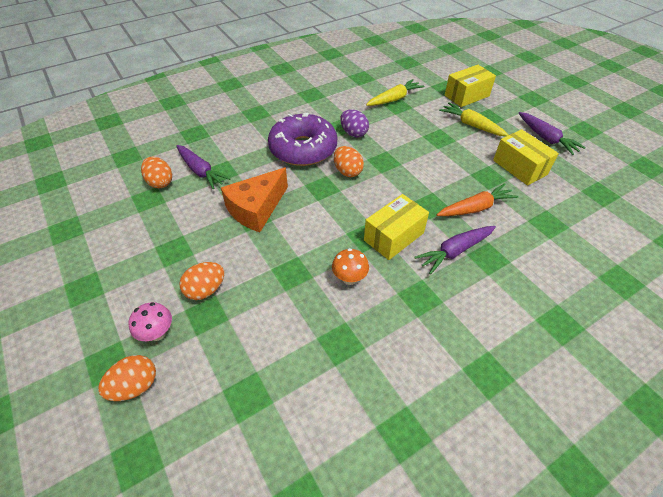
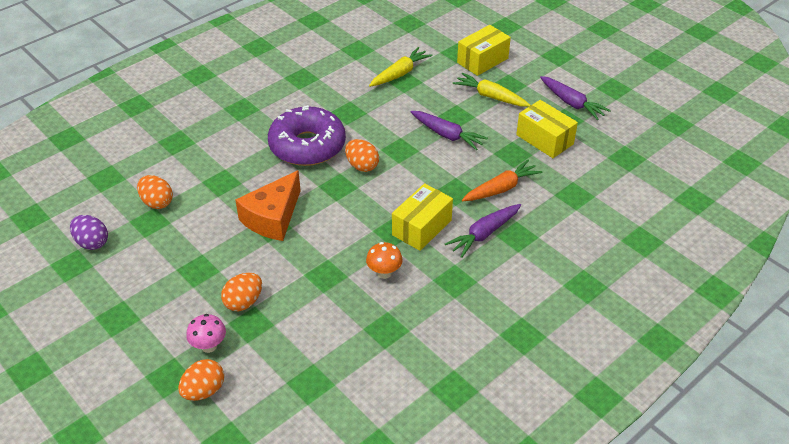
camera: 10 degrees left, 5 degrees down
purple carrot [176,145,231,189] -> purple carrot moved to [411,111,488,151]
purple egg [340,110,369,138] -> purple egg moved to [70,215,108,250]

